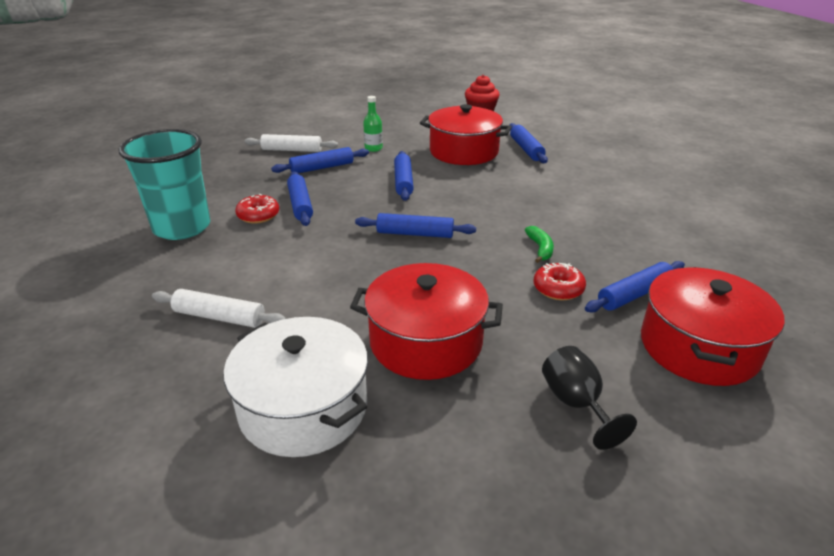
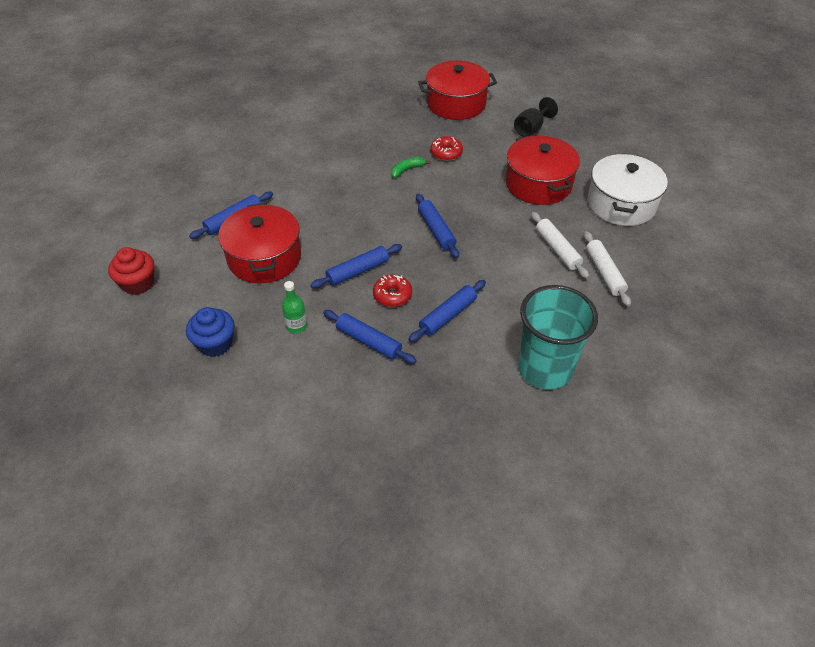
camera: 120 degrees left, 15 degrees up
red donut [235,194,279,223] -> red donut moved to [373,275,412,307]
white rolling pin [244,134,338,152] -> white rolling pin moved to [531,212,589,279]
blue rolling pin [585,261,685,313] -> none
none -> blue cupcake [186,307,235,357]

